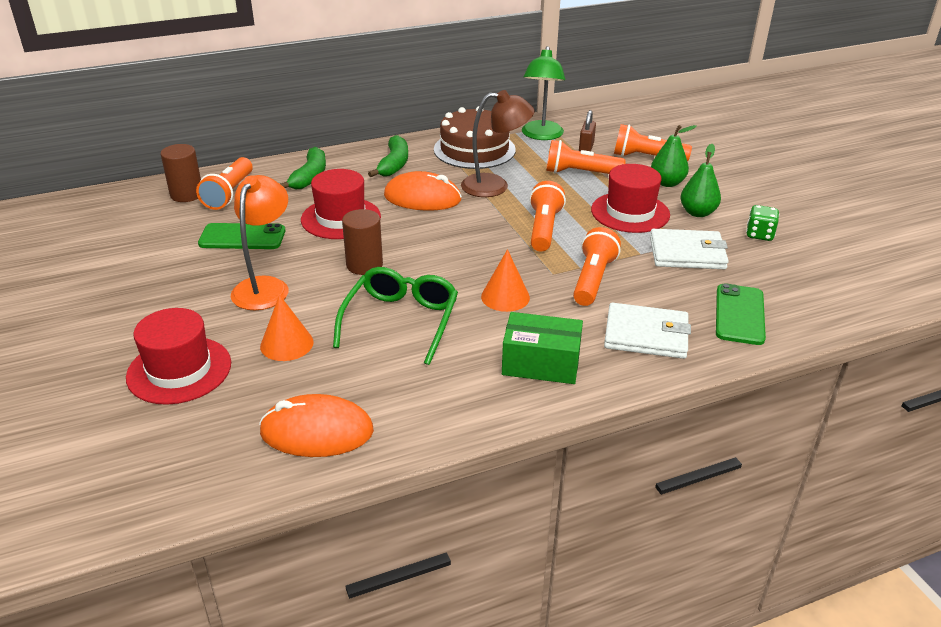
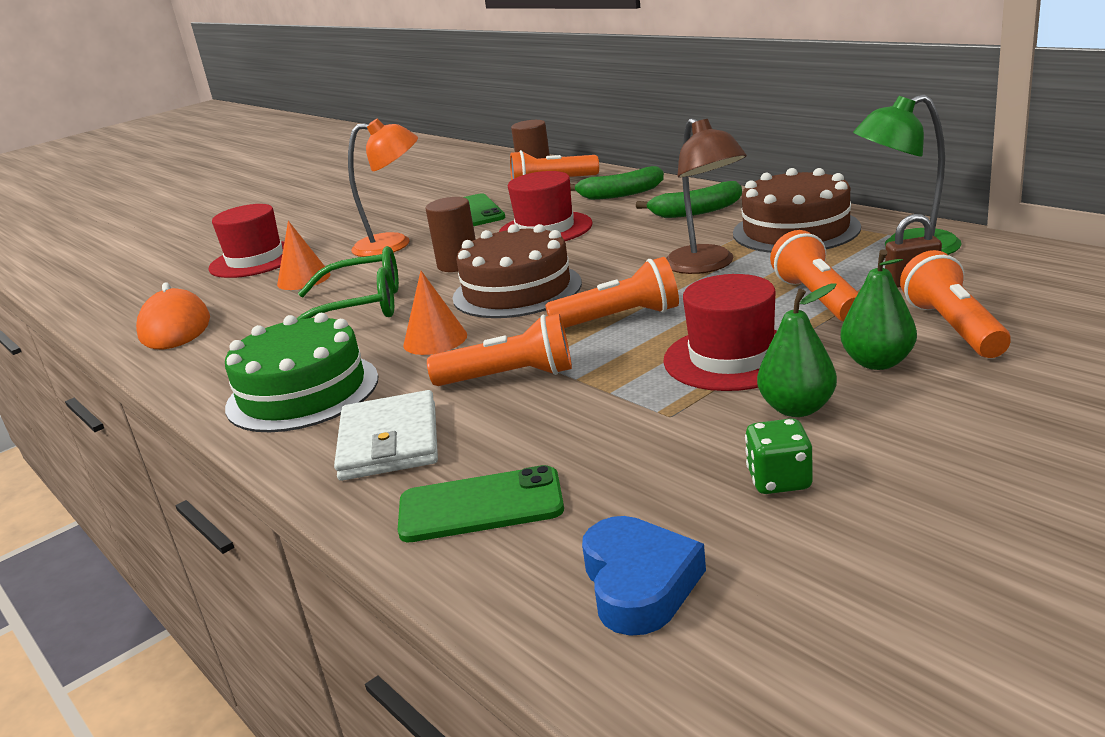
camera: 75 degrees right, 10 degrees down
orange mouse [384,171,462,211] -> none
green box [502,312,583,384] -> green cake [225,313,378,432]
white wallet [650,229,729,269] -> none
none -> brown cake [453,224,582,318]
none -> blue heart [582,516,706,636]

